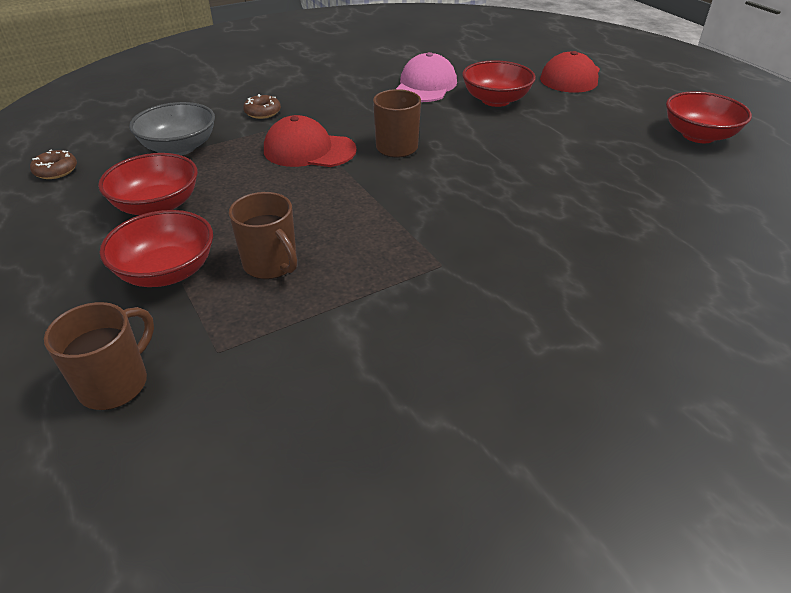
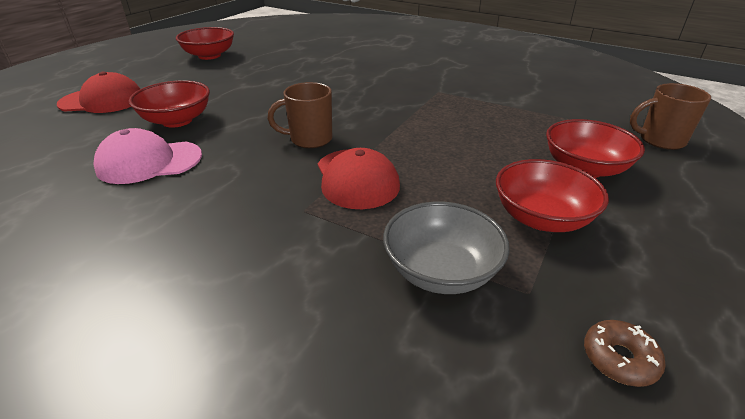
camera: 120 degrees left, 5 degrees down
brown mug [229,192,297,279] -> none
brown donut [243,94,281,119] -> none

